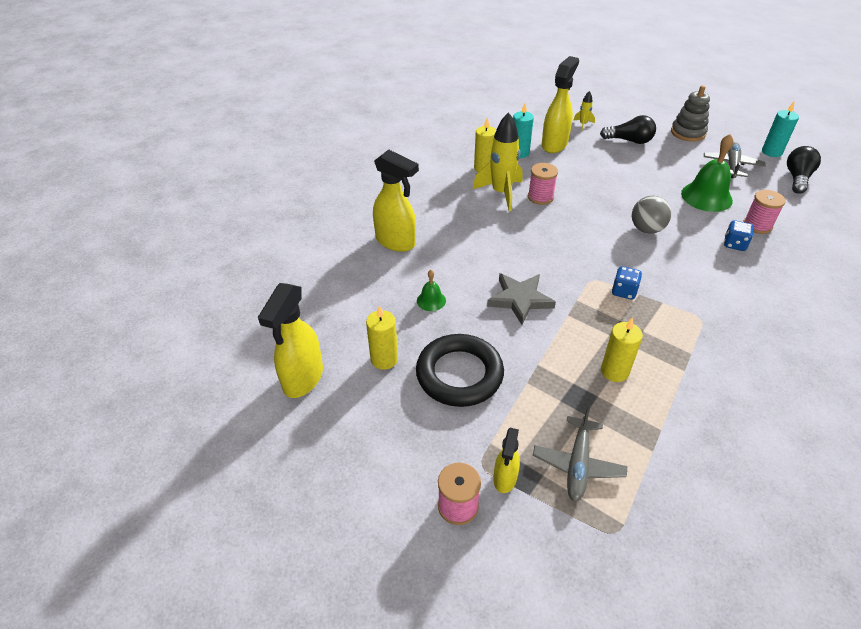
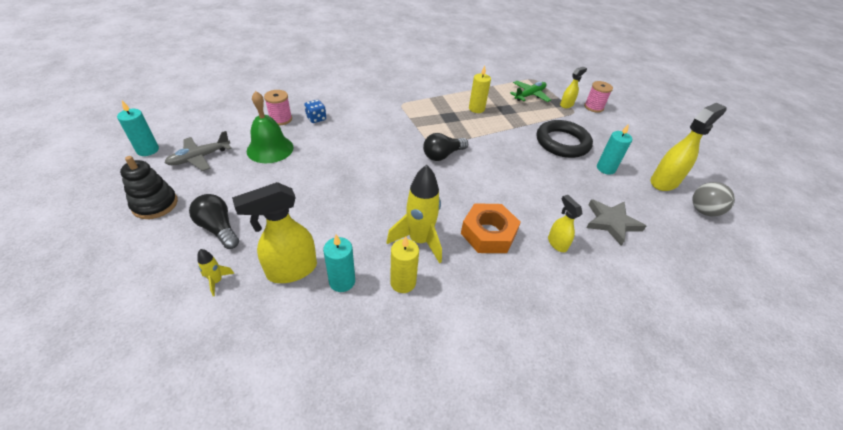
camera: 150 degrees left, 0 degrees up
yellow candle [366,305,398,370] -> turquoise candle [597,124,632,175]
yellow spray bottle [373,149,419,252] -> yellow spray bottle [548,195,582,252], size x0.56
green bell [417,270,446,311] -> none
grey star [487,273,556,325] -> grey star moved to [587,199,646,246]
pink spool [528,163,558,205] -> none
grey plane [533,406,627,502] -> green plane [510,81,551,102]
blue dice [612,266,642,300] -> none
grey ball [632,196,671,234] -> grey ball moved to [692,182,735,216]
grey stacking toy [671,85,710,142] -> black stacking toy [120,156,178,219]
black light bulb [787,146,821,194] -> black light bulb moved to [423,133,468,161]
none -> orange nut [461,203,521,253]

